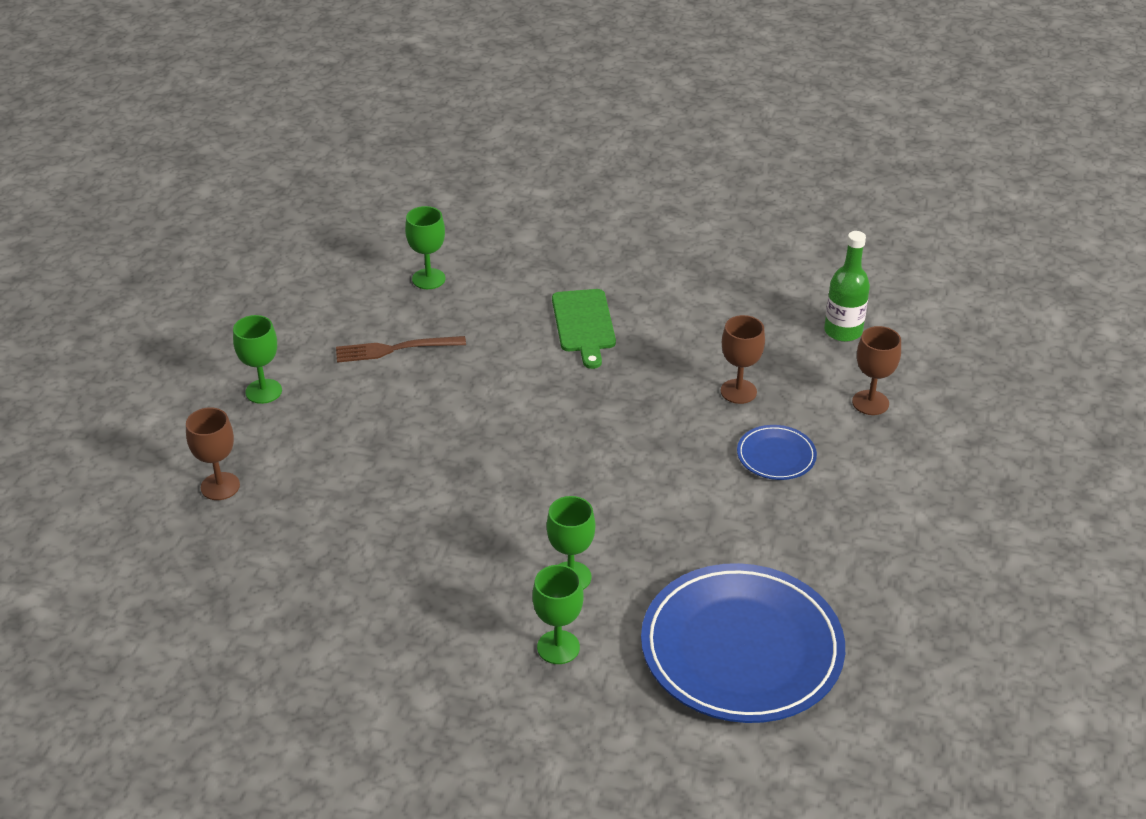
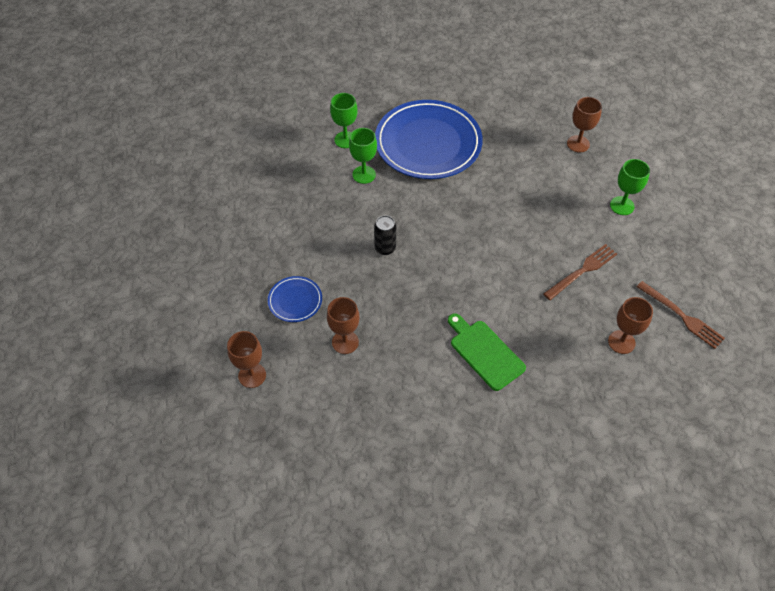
camera: 150 degrees right, 15 degrees up
green goblet [405,206,445,289] -> brown goblet [608,297,653,354]
blue plate [641,563,845,723] -> blue plate moved to [375,100,483,179]
green bottle [824,231,870,342] -> none
none -> black can [374,215,396,255]
none -> brown fork [637,281,725,349]

